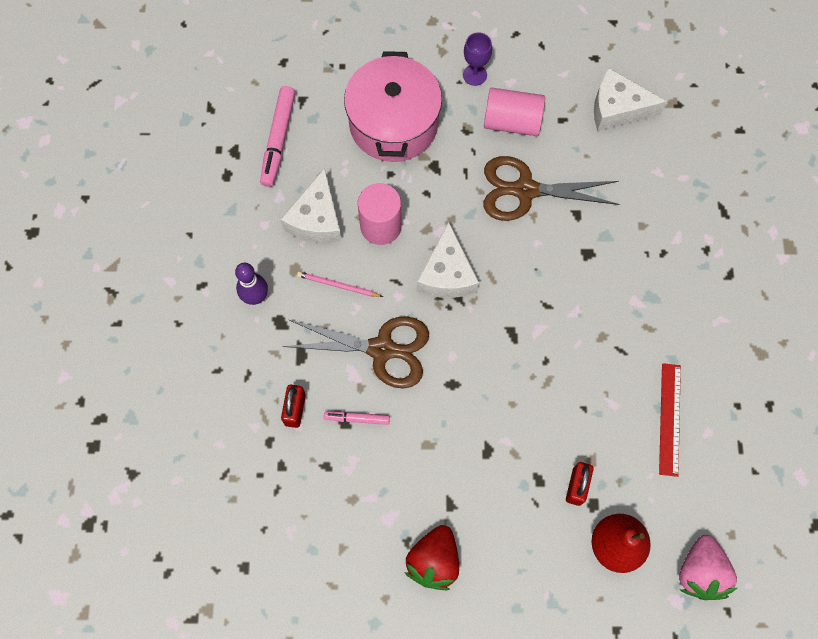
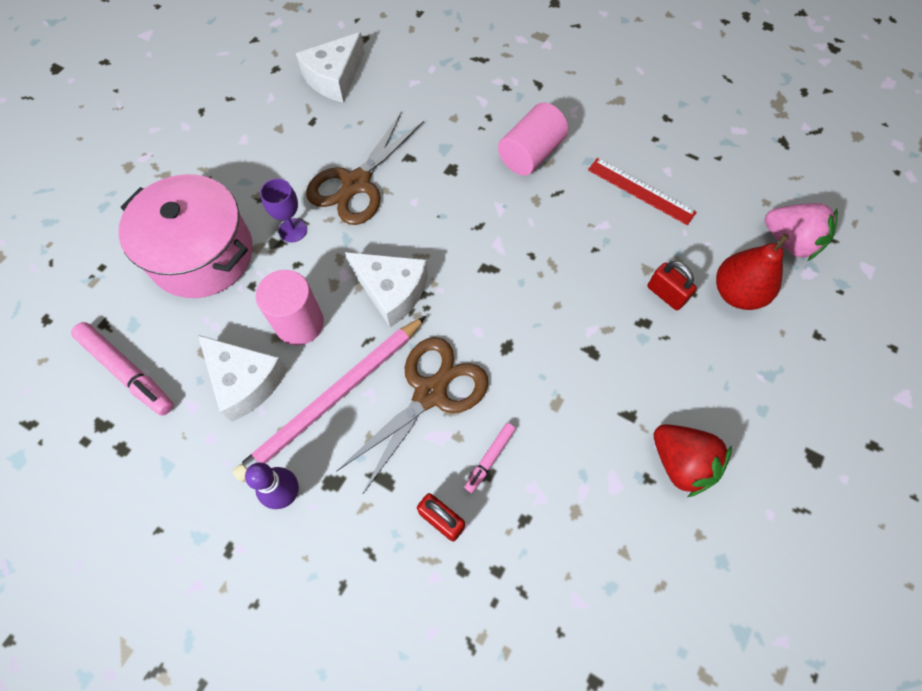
camera: 60 degrees left, 5 degrees down
pink pencil [297,271,383,297] -> pink pencil [233,316,426,482], size x2.22
purple goblet [463,32,492,86] -> purple goblet moved to [260,178,307,242]
pink cylinder [484,88,545,136] -> pink cylinder moved to [498,103,568,176]

